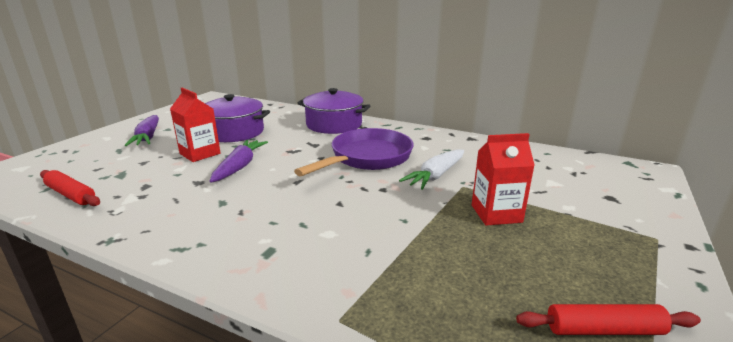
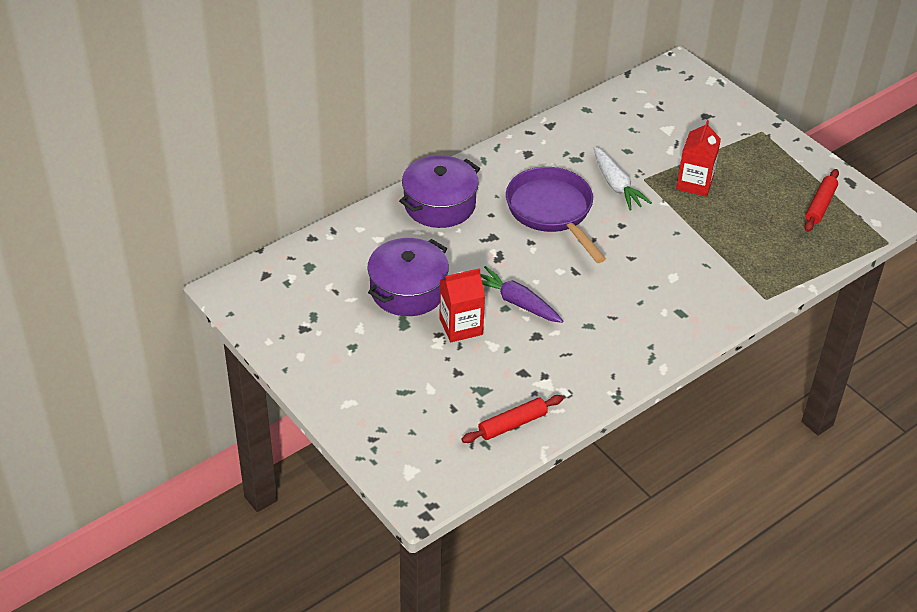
camera: 65 degrees left, 20 degrees up
purple carrot [125,115,159,146] -> none

